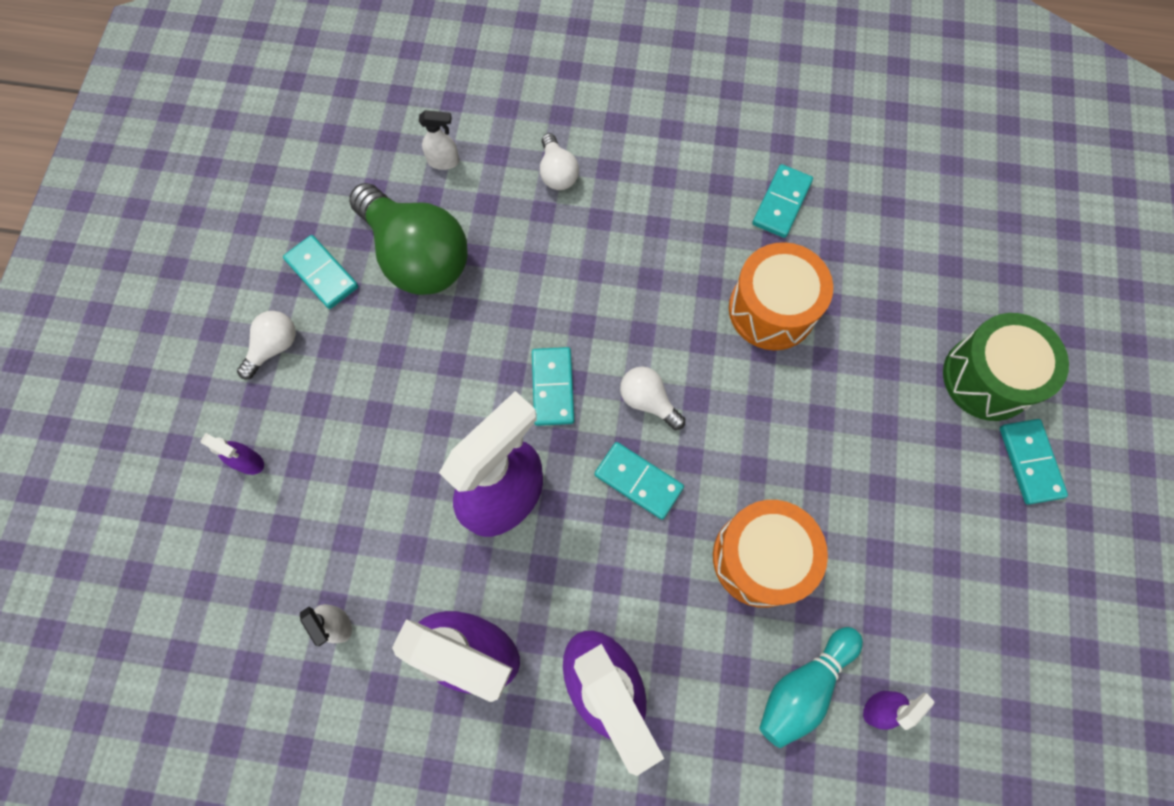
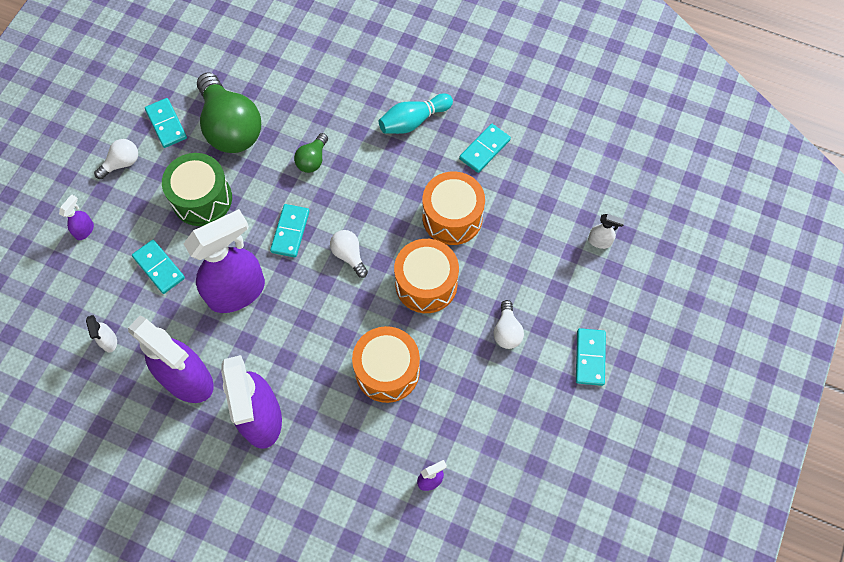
camera: 15 degrees right, 5 degrees down
purple spray bottle [201,433,264,475] -> purple spray bottle turned 105 degrees counterclockwise [59,194,94,240]
white spray bottle [419,110,459,170] -> white spray bottle moved to [588,214,625,249]
white light bulb [540,133,579,190] -> white light bulb moved to [493,300,524,349]
turquoise domino [595,442,684,520] -> turquoise domino moved to [132,240,185,294]
turquoise bowling pin [759,627,863,748] -> turquoise bowling pin moved to [379,93,453,134]
green drum [943,313,1069,421] -> green drum moved to [162,153,232,226]
none -> green light bulb [294,133,328,173]
none -> orange drum [394,239,459,313]

